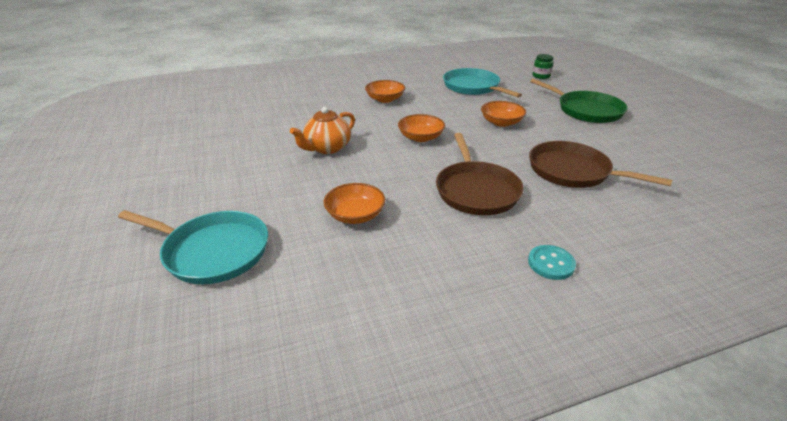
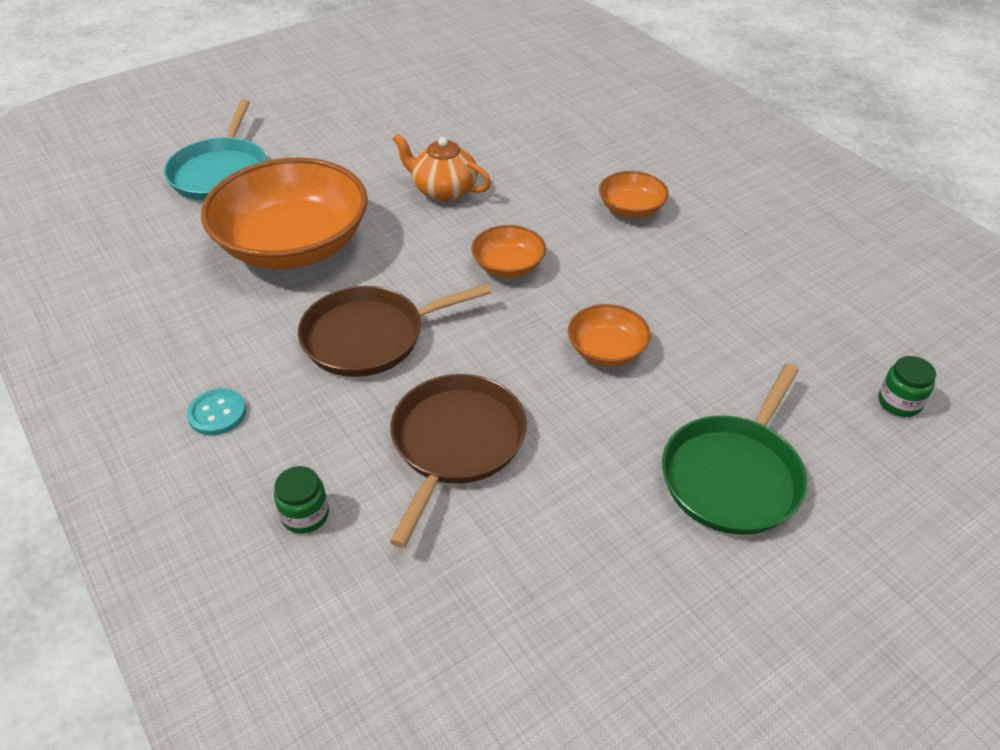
camera: 75 degrees right, 10 degrees up
orange bowl [324,183,385,224] -> orange bowl [201,158,368,269], size x2.20
turquoise pan [443,68,522,98] -> none
none -> green jar [274,466,329,534]

